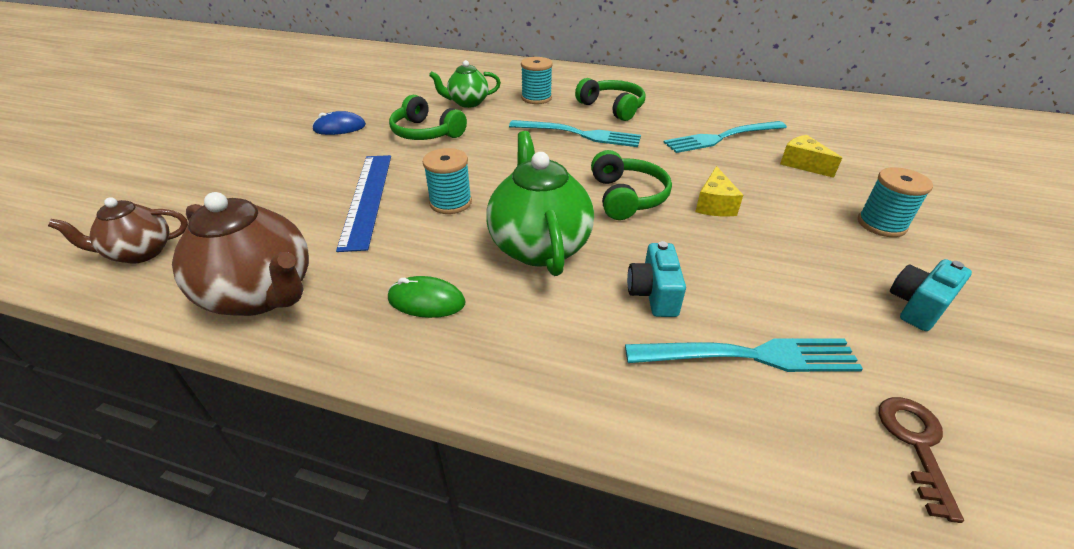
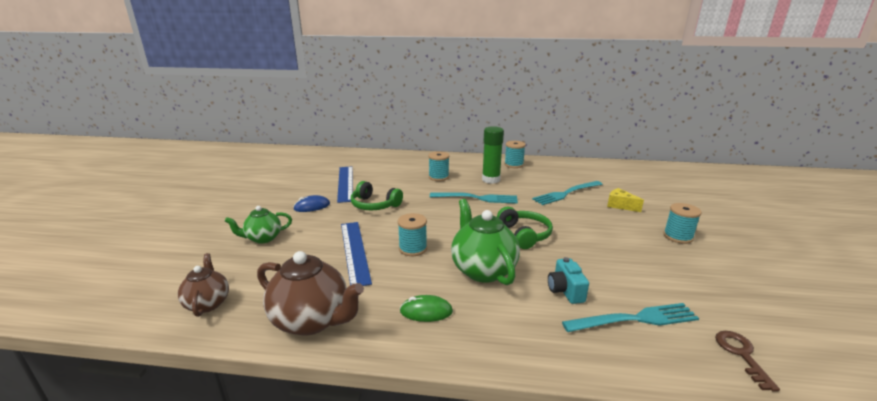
camera: 10 degrees left, 15 degrees down
brown teapot [48,197,188,264] -> brown teapot turned 105 degrees clockwise [178,253,229,317]
green teapot [429,60,501,108] -> green teapot moved to [225,206,292,244]
green headphones [575,78,645,121] -> green glue stick [482,126,504,184]
yellow cheese [695,166,743,216] -> none
turquoise camera [890,259,972,331] -> none
none -> blue ruler [337,166,353,203]
none -> turquoise spool [504,141,526,168]

